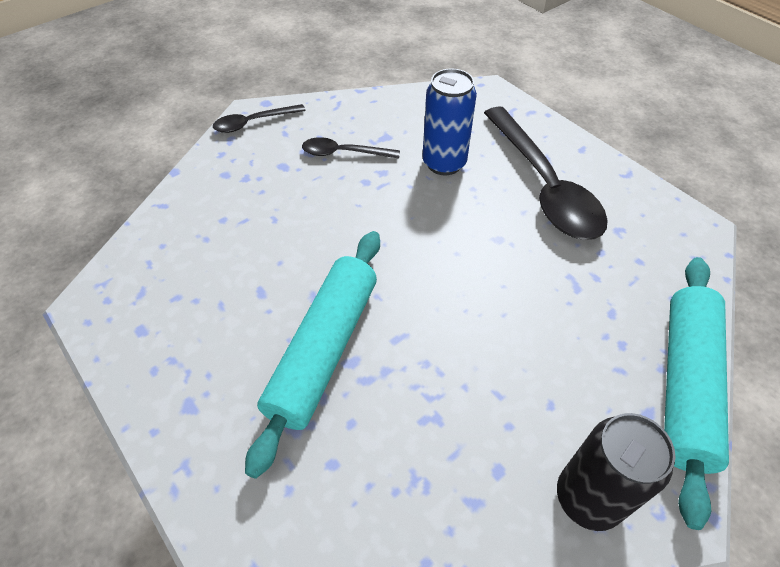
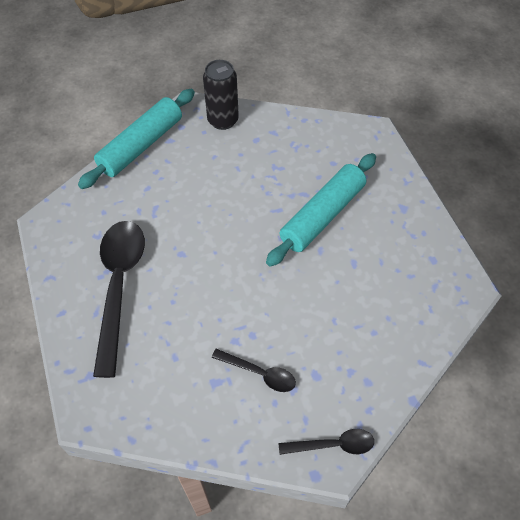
camera: 160 degrees left, 5 degrees up
blue can [423,69,477,175] -> none

